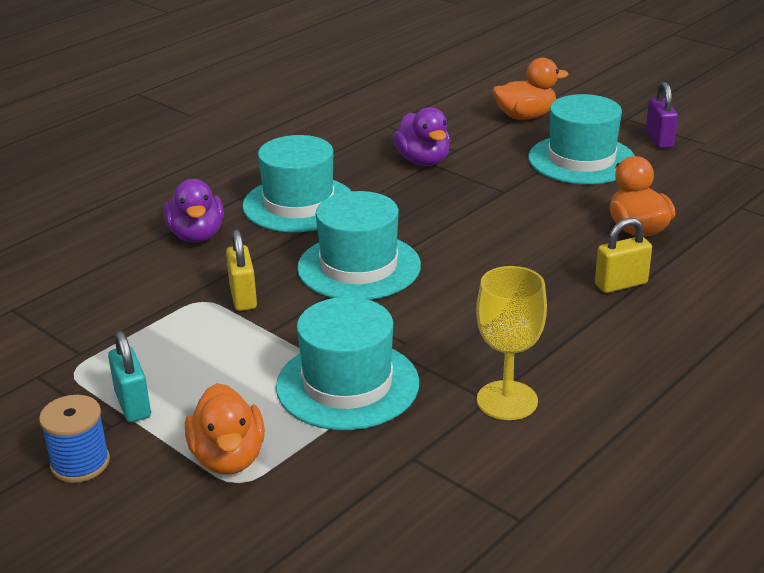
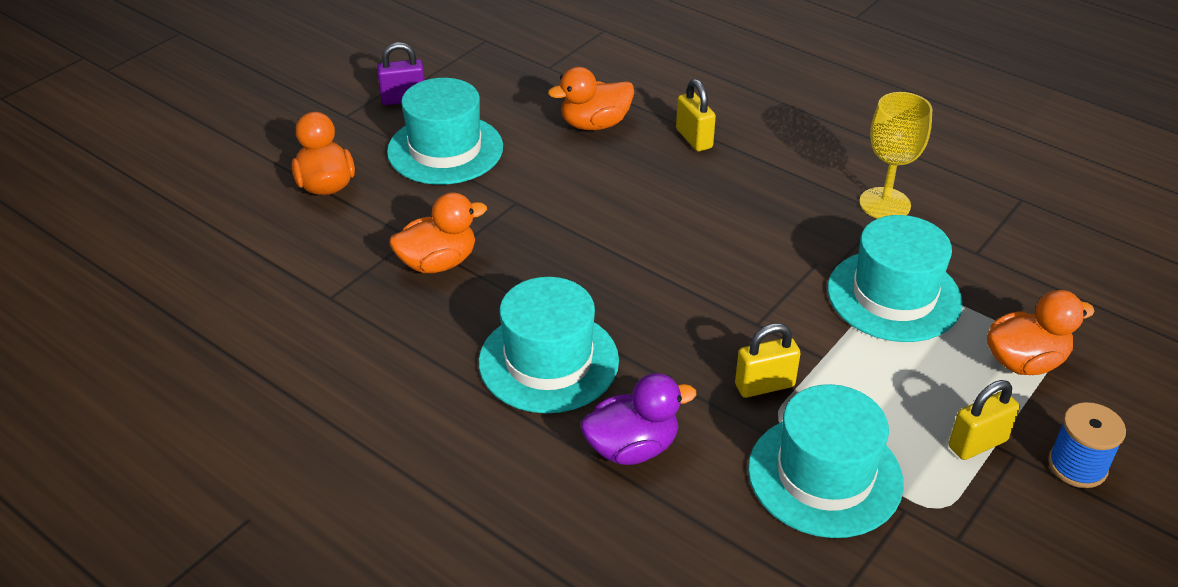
camera: 95 degrees left, 10 degrees up
turquoise padlock [108,331,151,422] -> yellow padlock [949,380,1020,460]
turquoise hat [297,191,421,300] -> turquoise hat moved to [748,384,904,538]
purple duck [393,107,450,166] -> orange duck [389,192,487,273]

